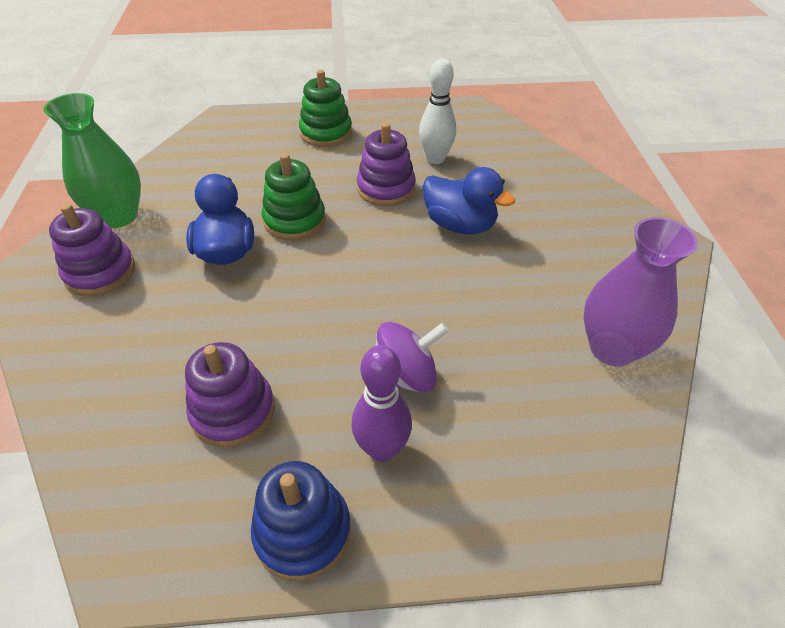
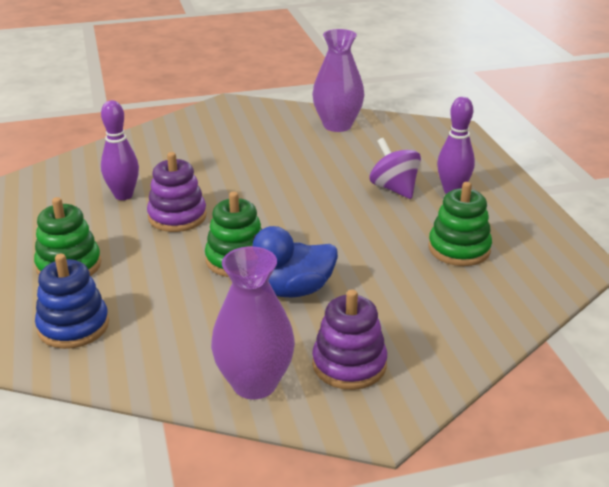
camera: 100 degrees left, 15 degrees down
green vase [43,93,141,228] -> purple vase [211,246,295,399]
purple stacking toy [185,342,275,448] -> green stacking toy [428,182,492,266]
blue stacking toy [251,461,351,582] -> blue stacking toy moved to [35,254,109,349]
white bowling pin [419,59,456,164] -> purple bowling pin [101,100,139,200]
blue duck [423,167,515,235] -> none

